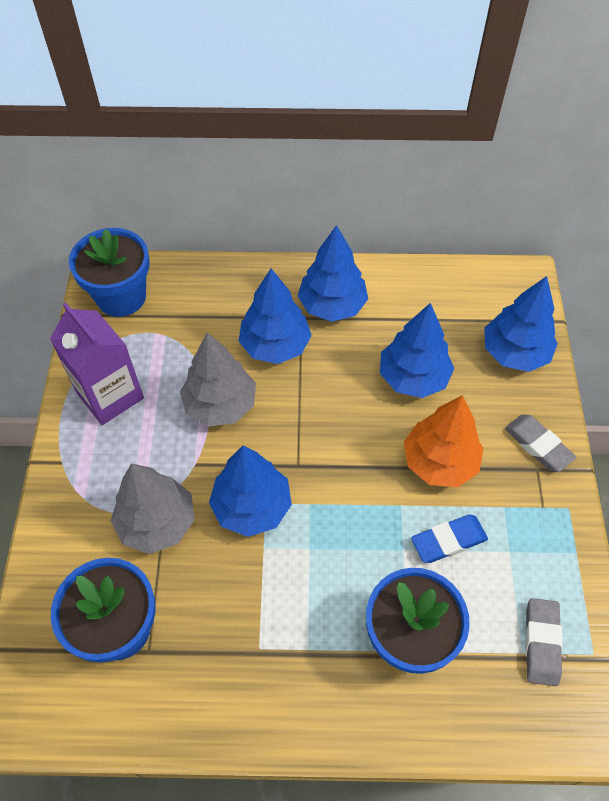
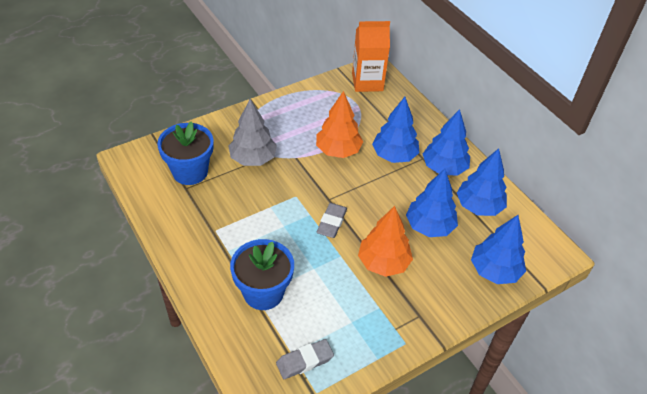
camera: 55 degrees right, 10 degrees down
purple carton [50,302,144,425] -> none
blue flower pot [69,228,150,317] -> orange carton [352,21,390,92]
grey tree [180,332,256,426] -> orange tree [316,91,363,158]
blue tree [209,446,292,537] -> blue tree moved to [457,148,507,216]
blue eraser [411,515,488,563] -> none
grey eraser [505,415,576,472] -> grey eraser moved to [317,203,347,238]

